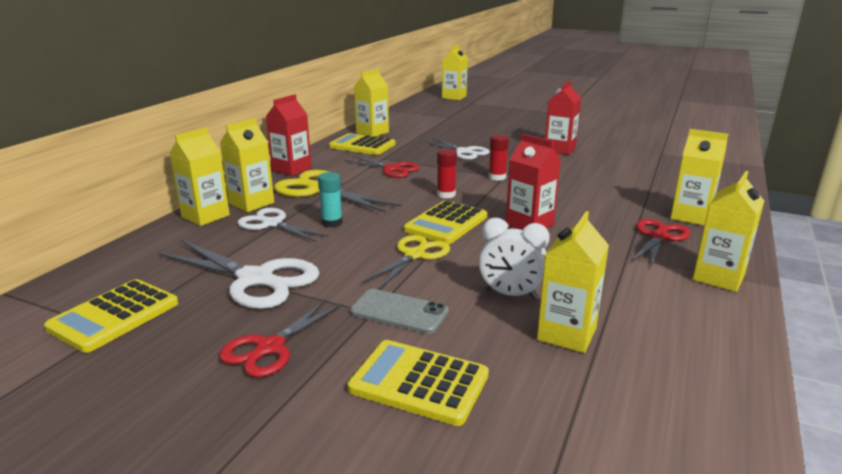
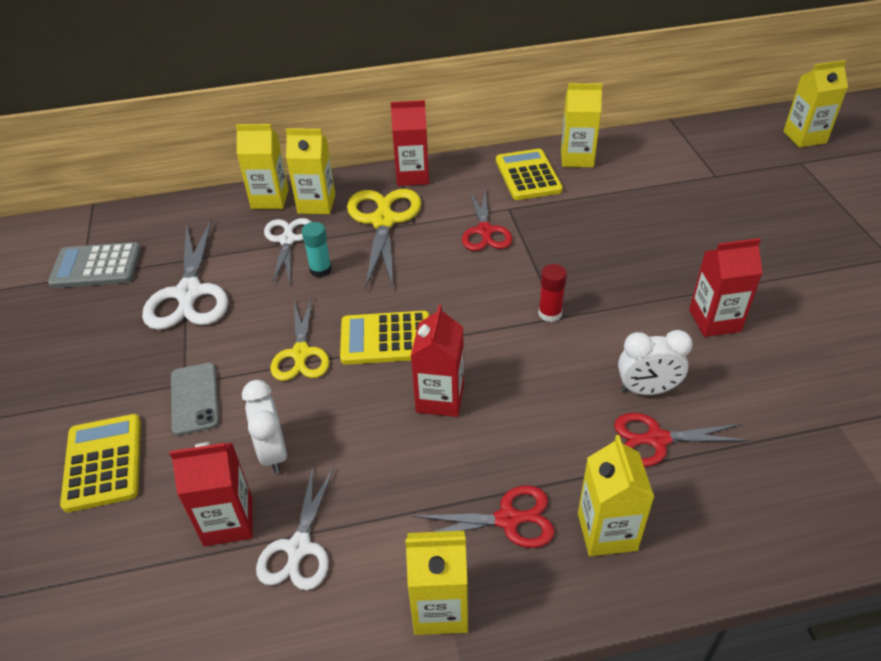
camera: 55 degrees right, 20 degrees up
yellow calculator [44,279,178,353] -> grey calculator [48,242,141,288]
red scissors [219,299,343,378] -> red scissors moved to [614,413,749,467]
yellow scissors [362,235,450,290] -> yellow scissors turned 90 degrees clockwise [271,297,329,381]
white scissors [424,138,490,160] -> white scissors moved to [256,467,334,590]
red glue stick [437,149,457,198] -> none
yellow carton [537,211,609,353] -> red carton [170,442,253,546]
none -> white clock [618,330,693,395]

